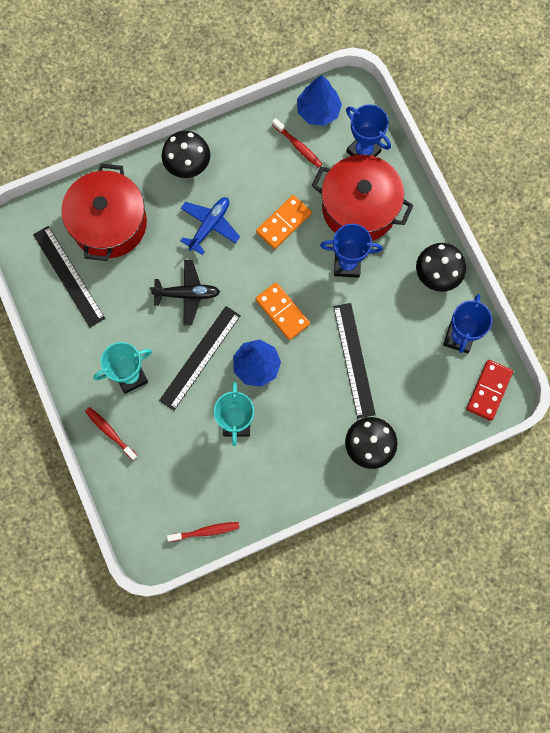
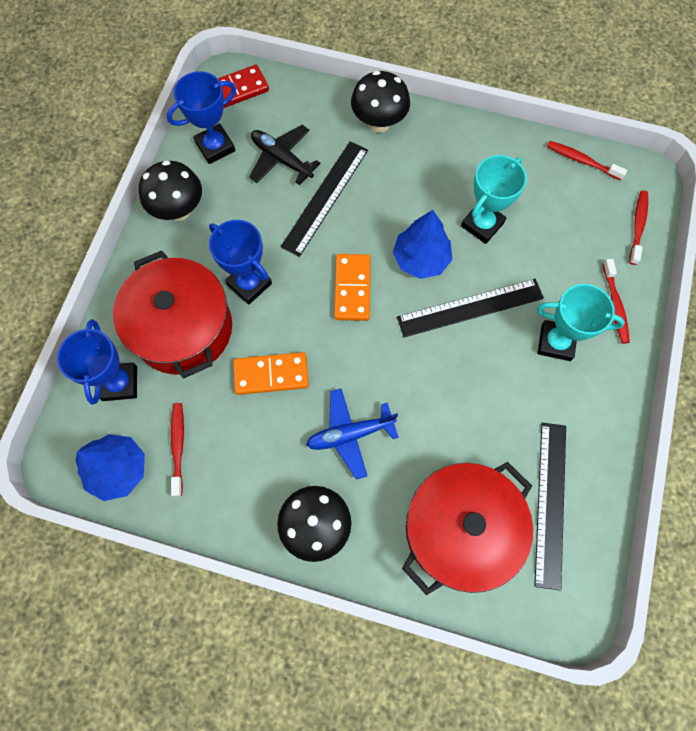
camera: 140 degrees left, 5 degrees down
black plane [150,260,220,325] -> black plane moved to [249,125,321,185]
none -> red toothbrush [629,191,648,265]

